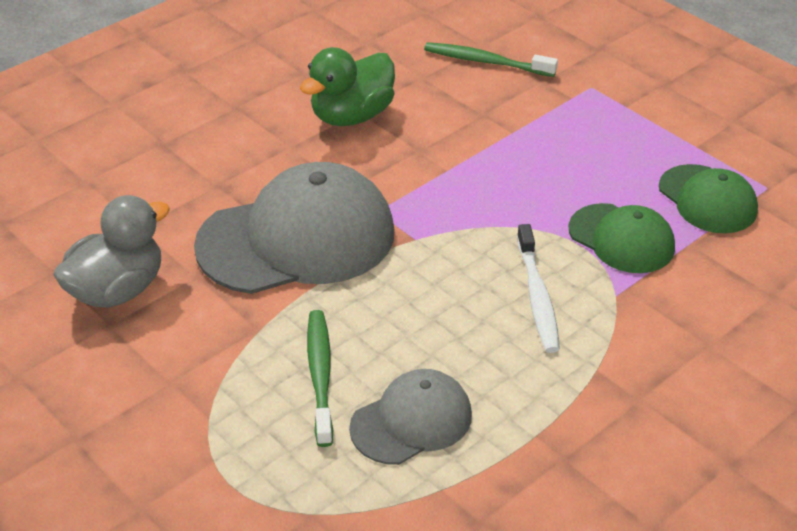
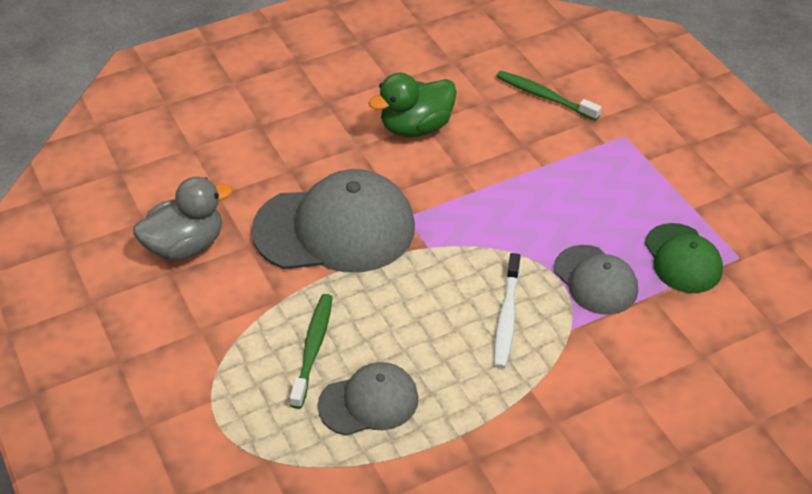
camera: 15 degrees right, 5 degrees up
green cap [569,203,675,273] -> grey cap [554,245,638,315]

